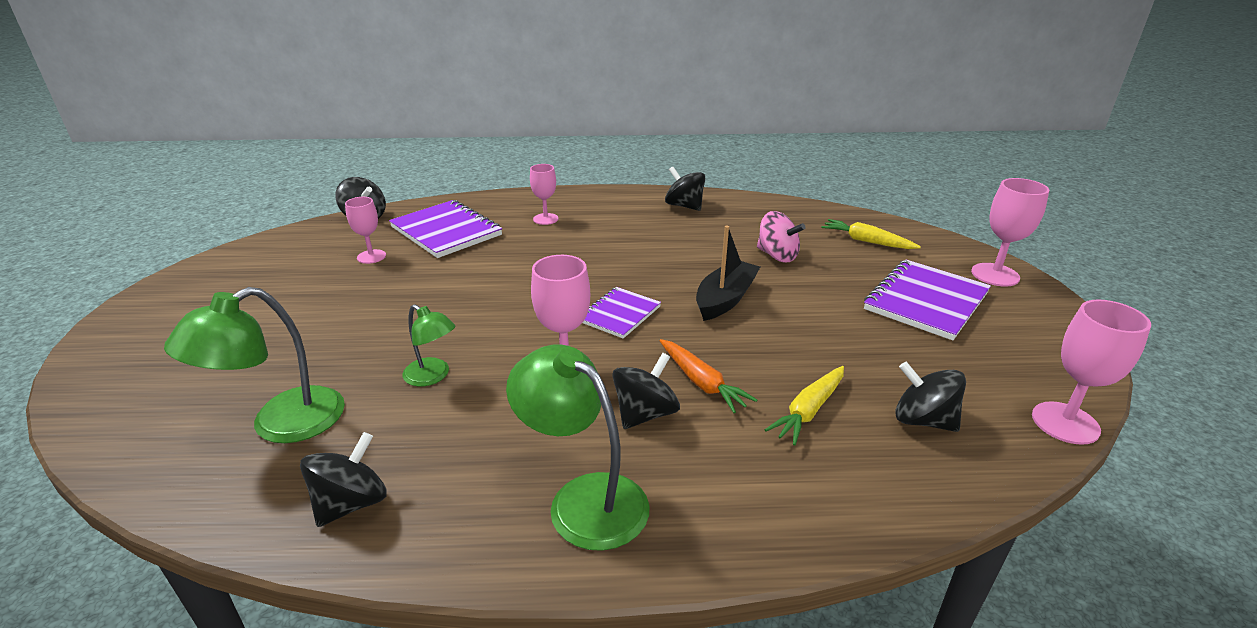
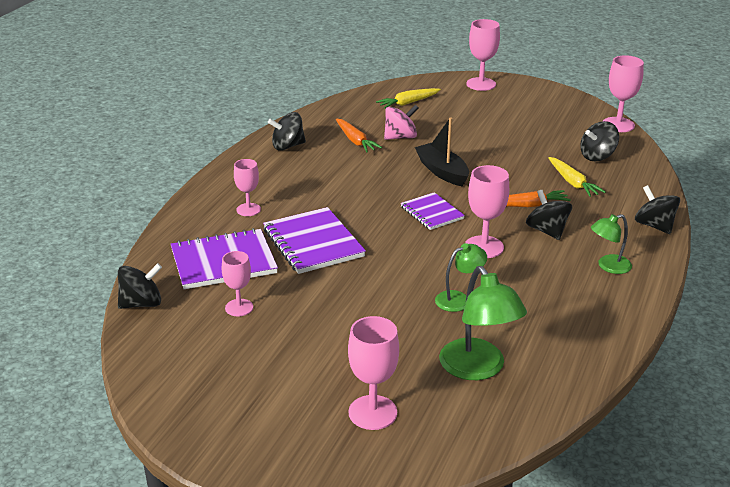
camera: 65 degrees left, 0 degrees up
black spinning top [300,432,387,527] -> black spinning top moved to [635,185,680,234]
green lamp [506,344,650,551] -> green lamp [591,214,632,274], size x0.59
purple notebook [864,260,991,340] -> purple notebook moved to [263,207,366,274]
none -> orange carrot [336,119,382,152]
none -> pink goblet [348,316,399,430]

